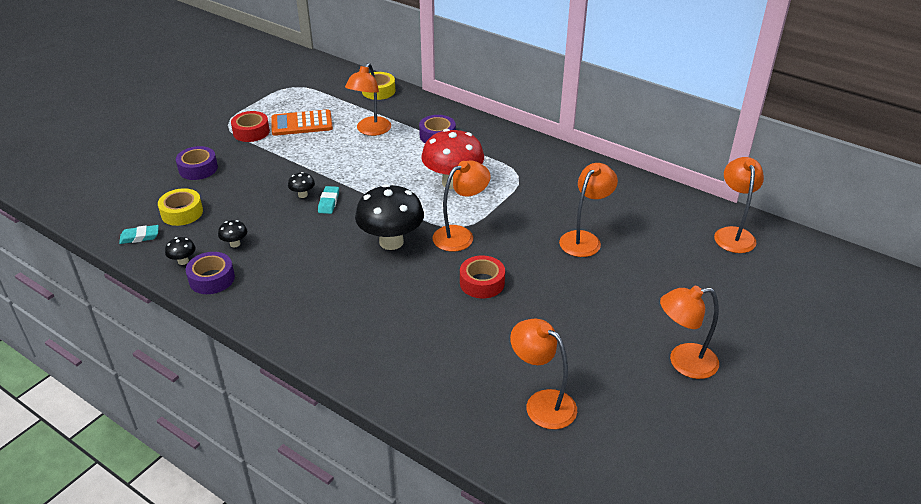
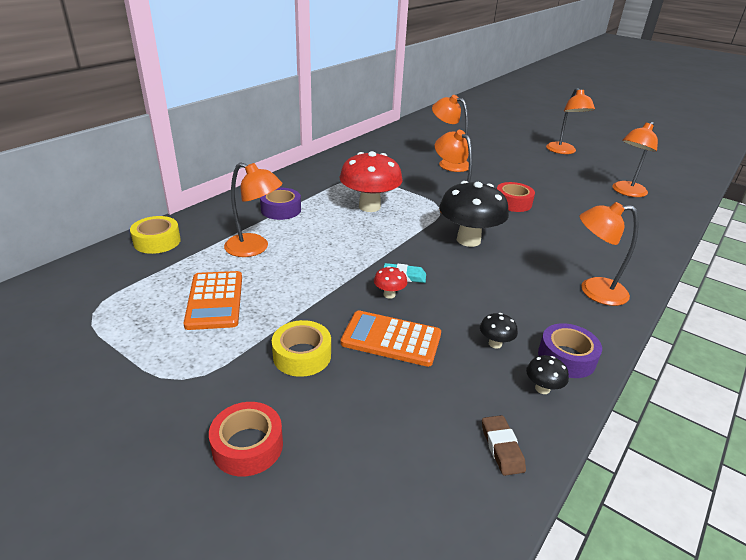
camera: 90 degrees left, 5 degrees down
turquoise eraser [119,225,159,244] -> brown eraser [482,415,526,476]
yellow tape [158,188,203,226] -> yellow tape moved to [272,320,331,377]
purple tape [176,146,218,180] -> none
red tape [231,111,270,142] -> red tape moved to [209,402,283,476]
black mushroom [288,172,315,198] -> red mushroom [374,266,407,299]
orange lamp [714,157,764,253] -> orange lamp moved to [579,202,639,306]
none -> orange calculator [341,310,441,367]

